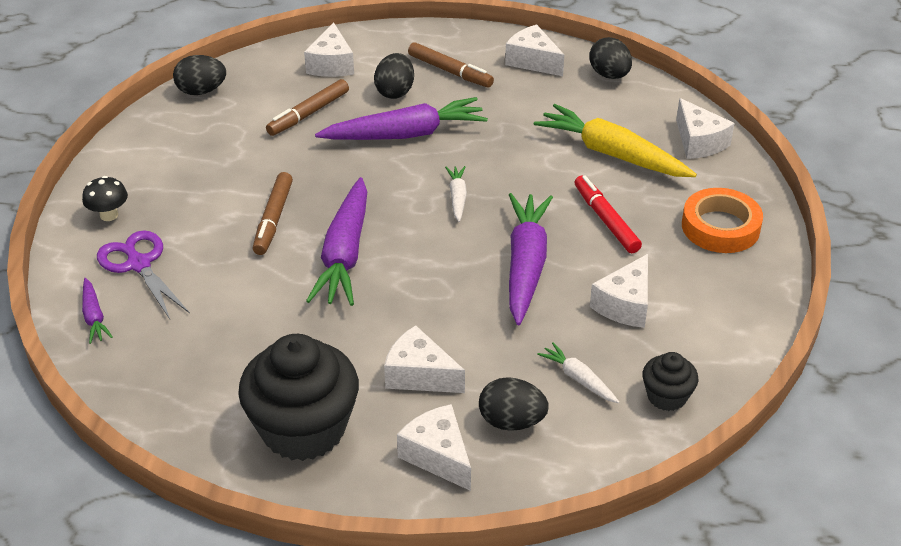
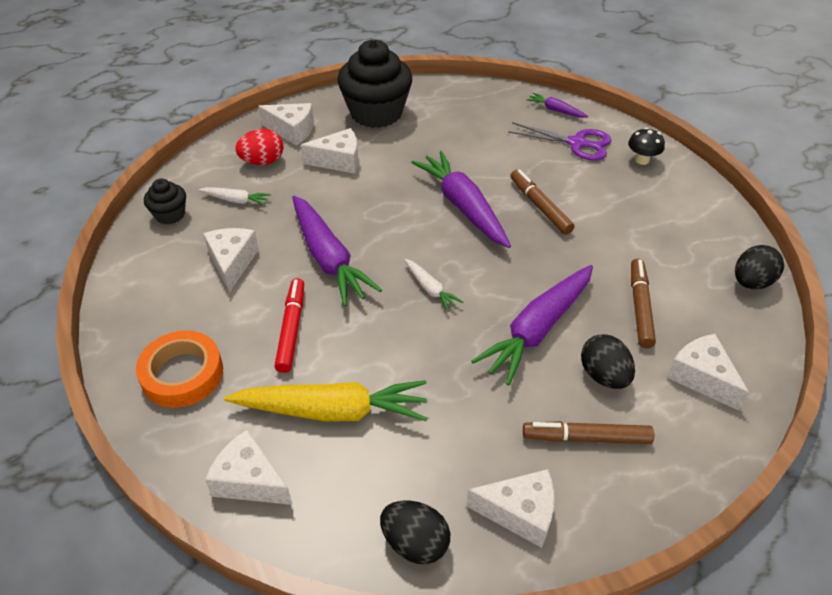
camera: 145 degrees right, 5 degrees up
black egg [479,377,549,431] -> red egg [235,129,284,165]
red marker [575,175,642,253] -> red marker turned 120 degrees counterclockwise [275,278,304,373]

